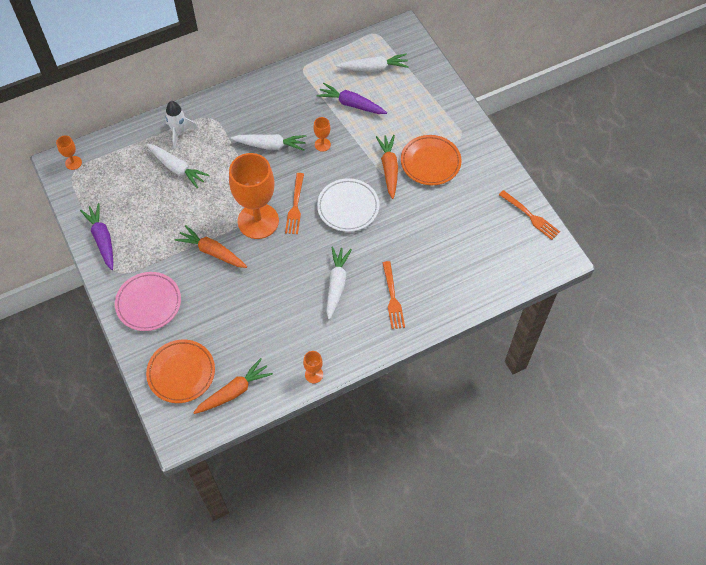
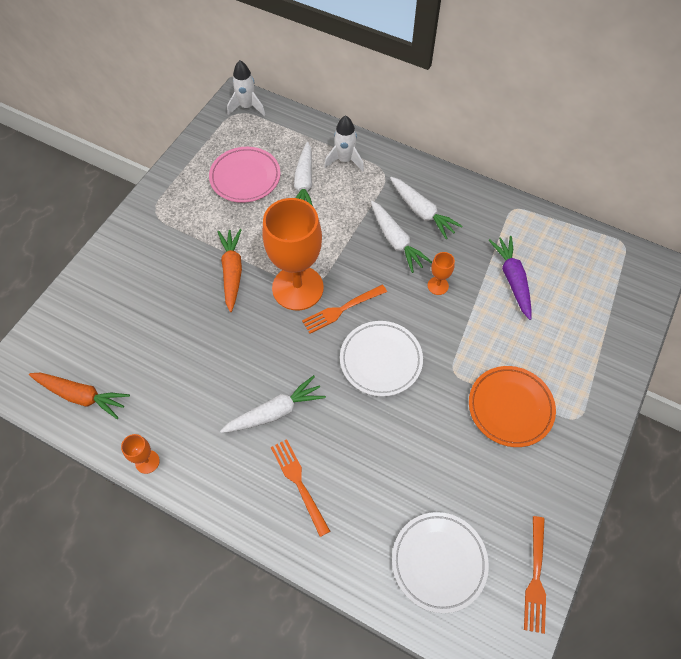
camera: 55 degrees right, 0 degrees up
orange goblet [56,136,82,170] -> white rocket [227,60,265,116]
purple carrot [80,203,113,270] -> none
pink plate [115,272,181,331] -> pink plate moved to [209,147,281,203]
orange plate [146,340,215,403] -> none
white carrot [336,54,409,72] -> white carrot moved to [390,177,462,239]
orange carrot [376,135,398,199] -> none
orange fork [383,261,405,329] -> orange fork turned 105 degrees clockwise [271,439,330,537]
none -> white plate [392,512,489,613]

